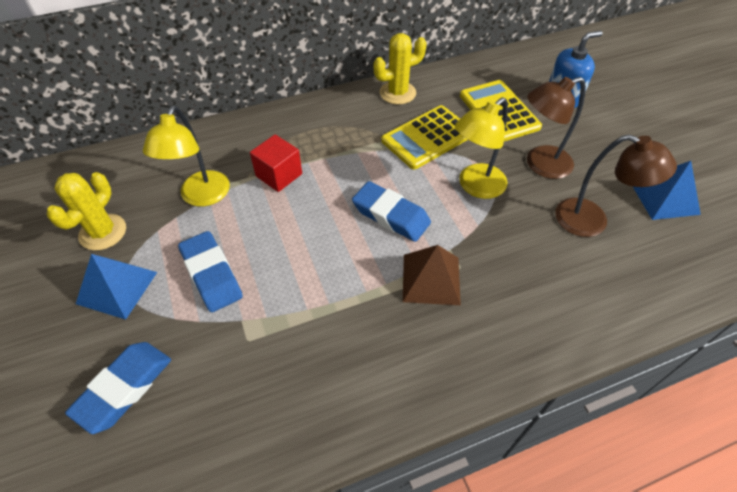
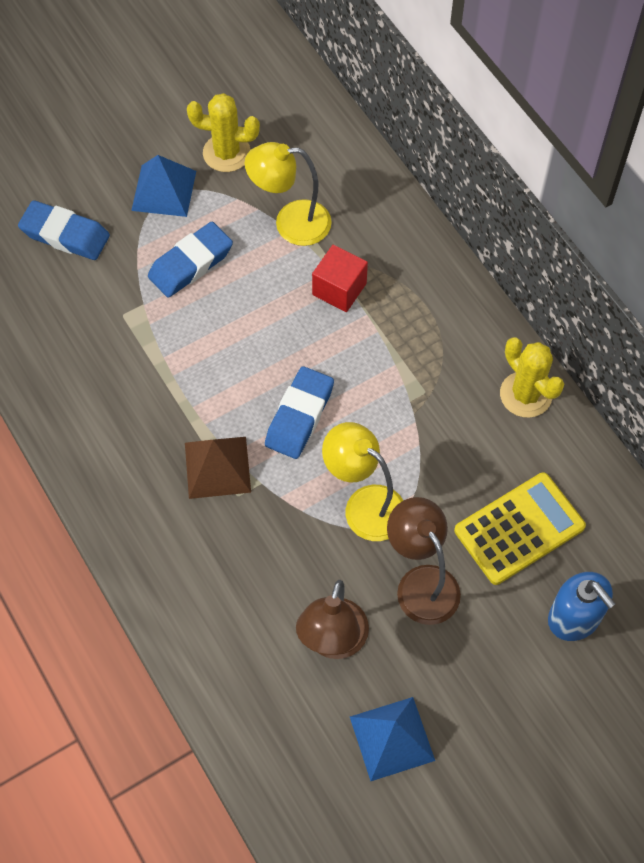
camera: 80 degrees right, 10 degrees up
yellow calculator [381,105,468,170] -> none

